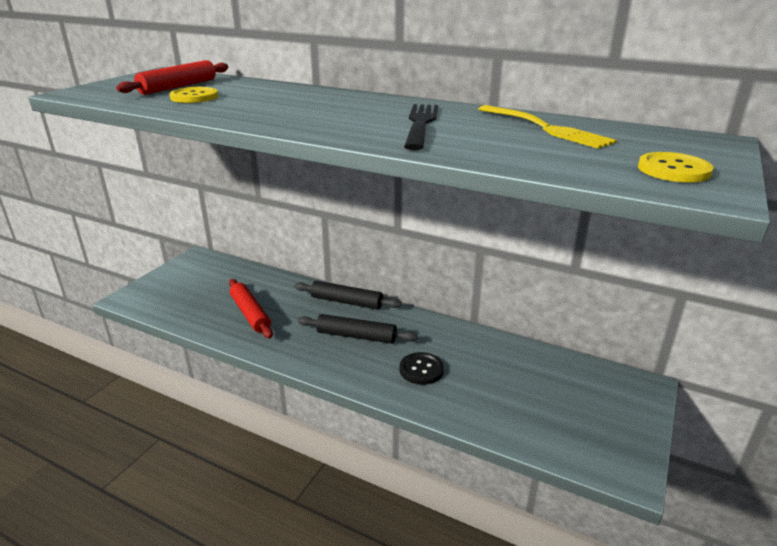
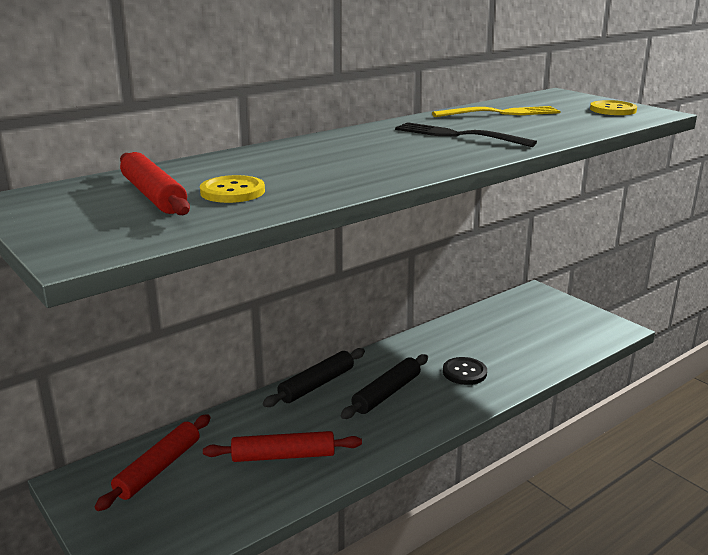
camera: 65 degrees left, 5 degrees down
none -> red rolling pin [95,414,211,511]

